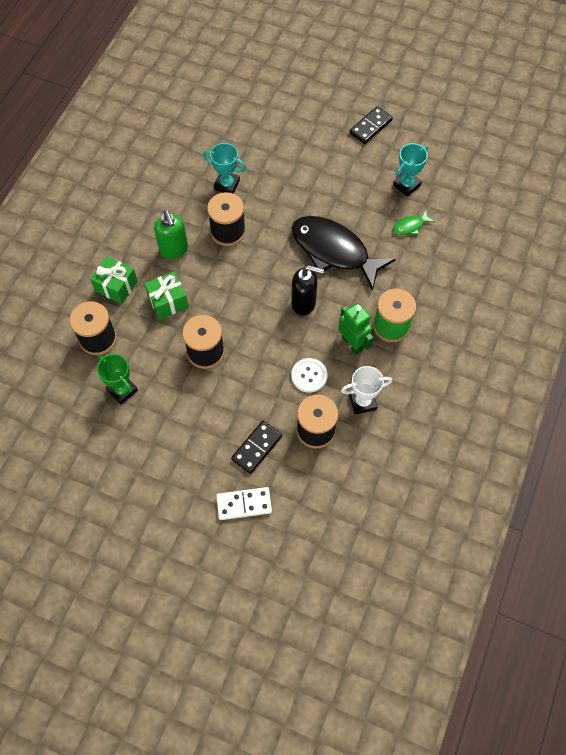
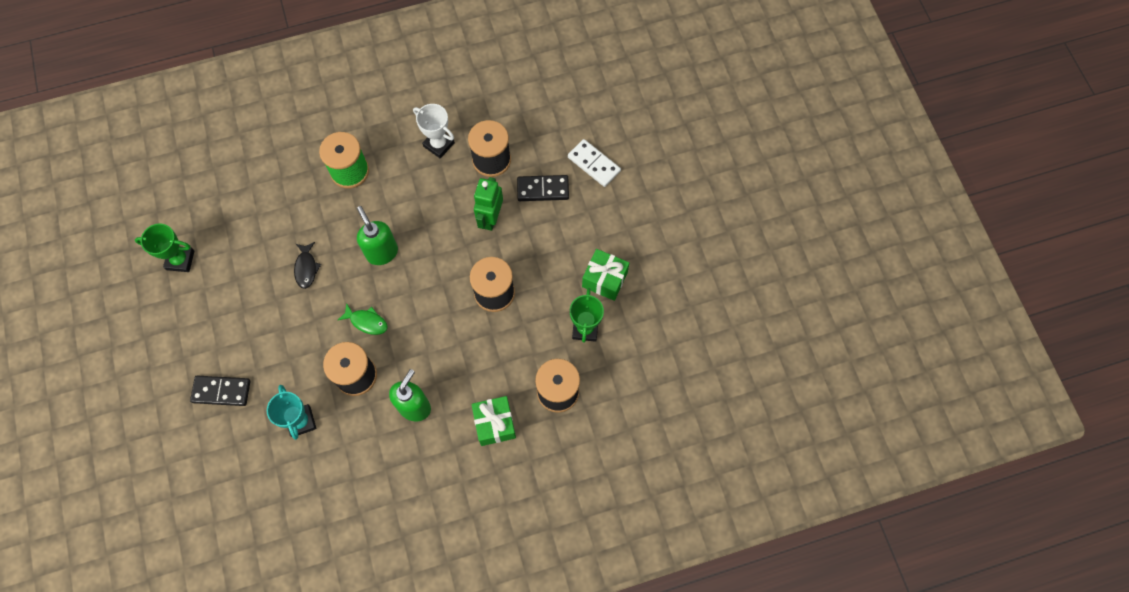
camera: 130 degrees left, 5 degrees up
green gift [144,272,189,319] -> green gift moved to [582,249,629,301]
black soap dispenser [291,265,324,316] -> green soap dispenser [357,206,398,265]
white button [291,358,327,393] -> none
black fish [292,216,396,291] -> black fish [294,242,321,289], size x0.40
green robot [338,303,374,355] -> green robot moved to [474,177,503,231]
black domino [349,106,393,144] -> black domino moved to [190,376,251,406]
turquoise trophy [393,143,428,197] -> green trophy [135,224,194,272]
green fish [393,210,435,235] -> green fish moved to [338,303,388,335]

